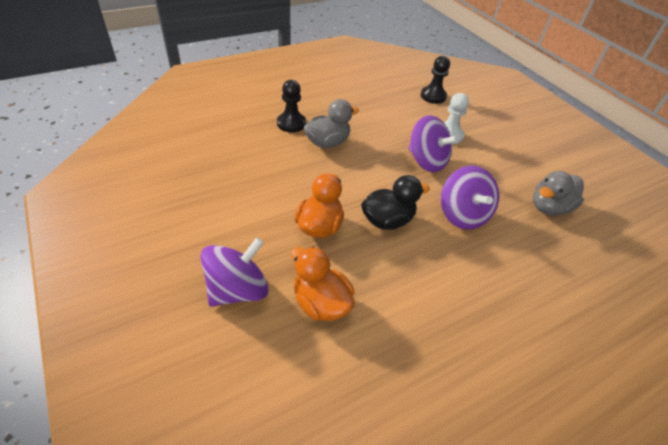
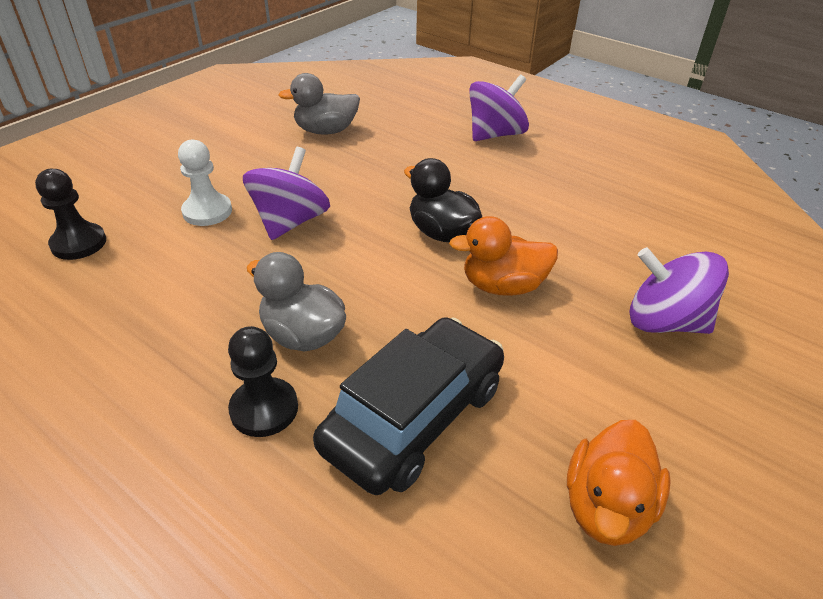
camera: 110 degrees left, 5 degrees down
orange duck [291,247,355,321] -> orange duck moved to [567,420,671,546]
purple spinning top [441,166,499,230] -> purple spinning top moved to [469,74,529,141]
grey duck [533,171,584,216] -> grey duck turned 135 degrees clockwise [279,73,360,135]
none -> black car [313,317,504,495]

